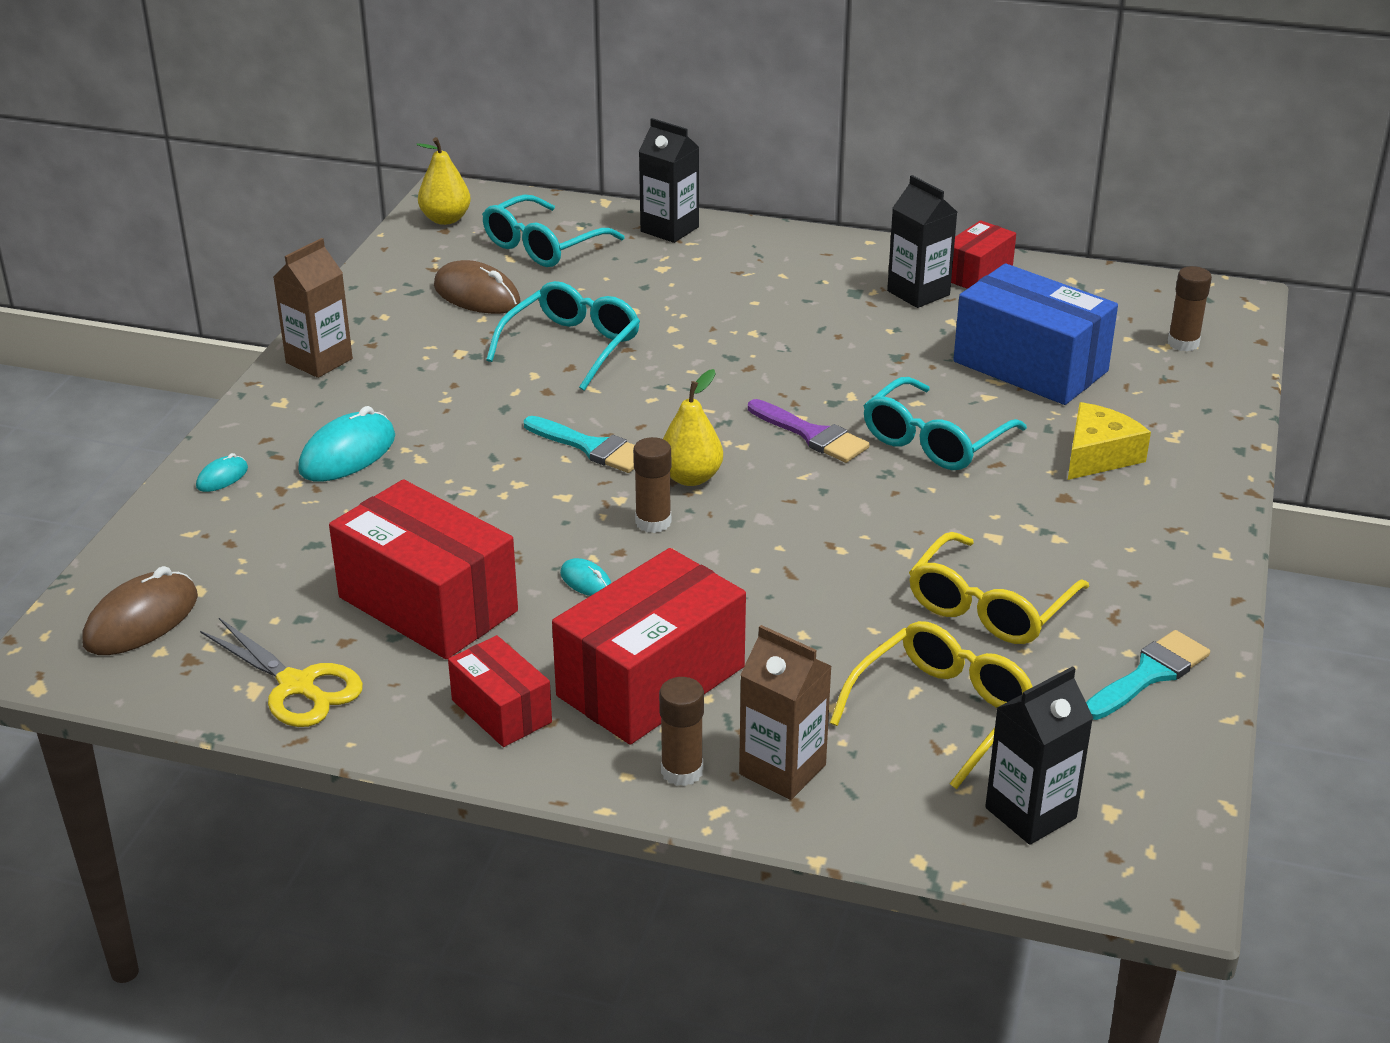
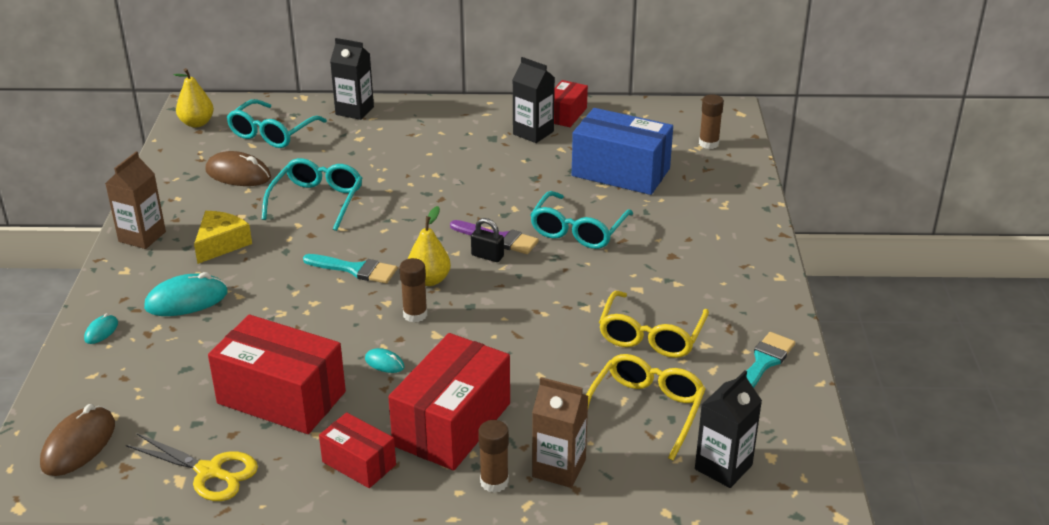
camera: 15 degrees left, 0 degrees up
turquoise mouse [298,406,395,482] -> turquoise mouse turned 45 degrees clockwise [144,272,228,316]
yellow cheese [1068,402,1151,480] -> yellow cheese moved to [194,211,252,264]
none -> black padlock [471,218,504,262]

